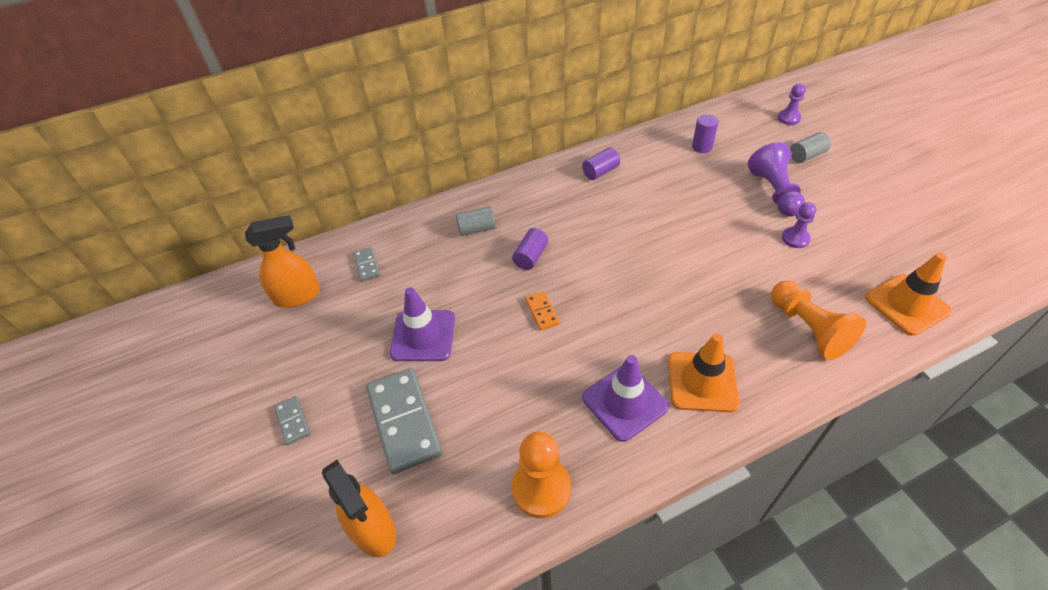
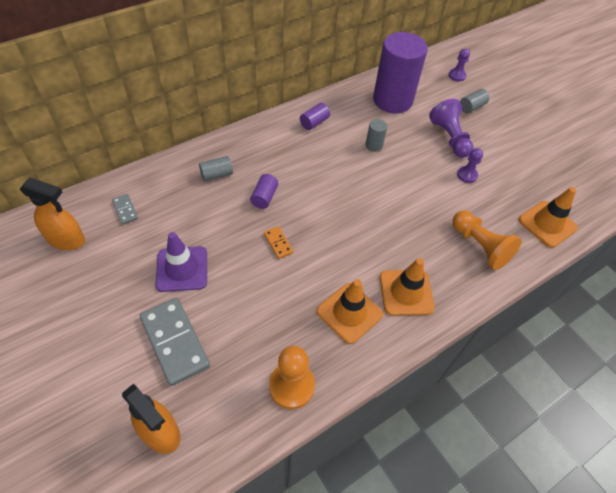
camera: 15 degrees left, 5 degrees up
orange spray bottle [245,215,320,308] -> orange spray bottle turned 45 degrees clockwise [20,177,85,250]
grey domino [274,396,310,445] -> none
purple traffic cone [582,355,669,442] -> orange traffic cone [317,279,383,344]
purple cylinder [692,114,719,153] -> purple cylinder [373,32,428,113], size x2.49
none -> grey cylinder [366,119,387,152]

